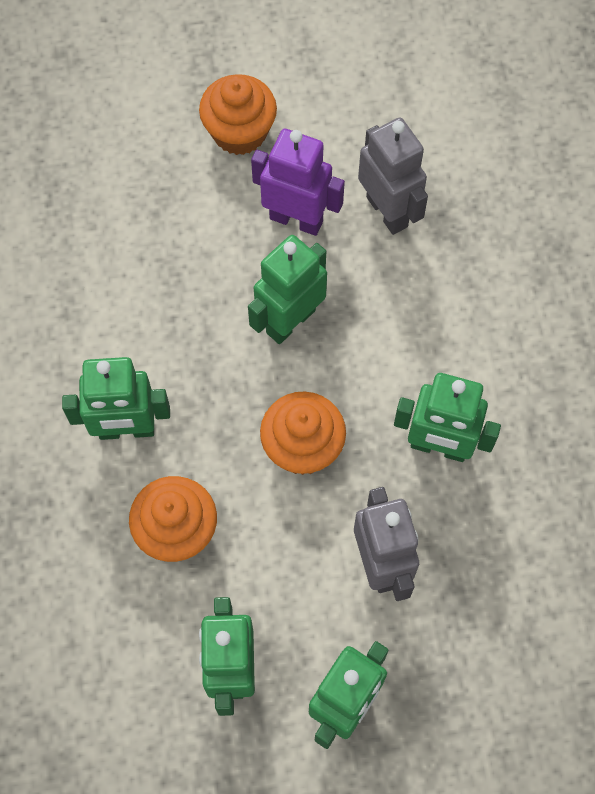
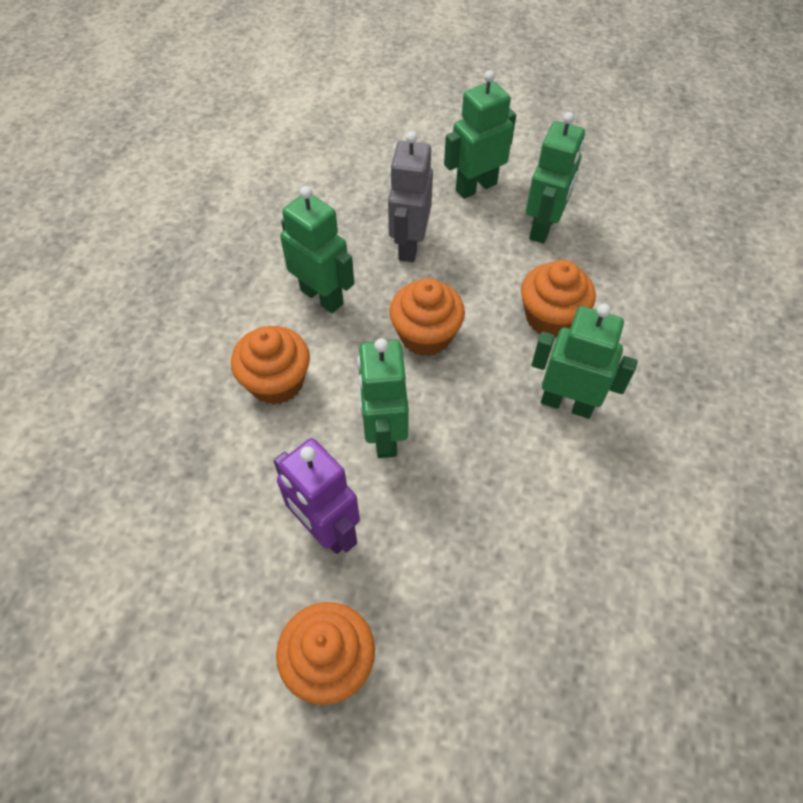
camera: 155 degrees left, 10 degrees down
green robot [248,235,327,344] -> green robot turned 105 degrees clockwise [357,338,409,458]
grey robot [358,118,428,235] -> none
none -> orange cupcake [231,326,310,405]

